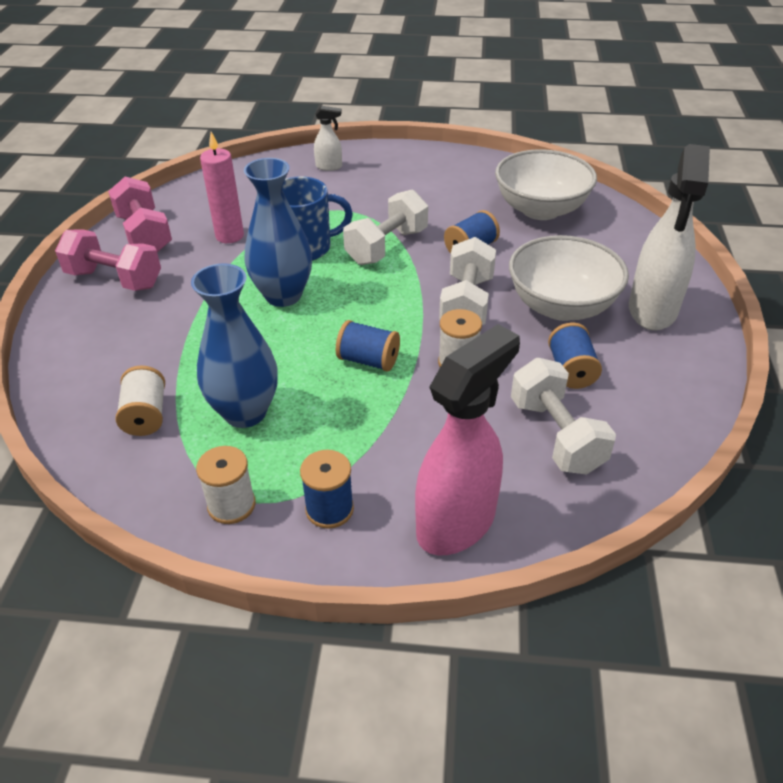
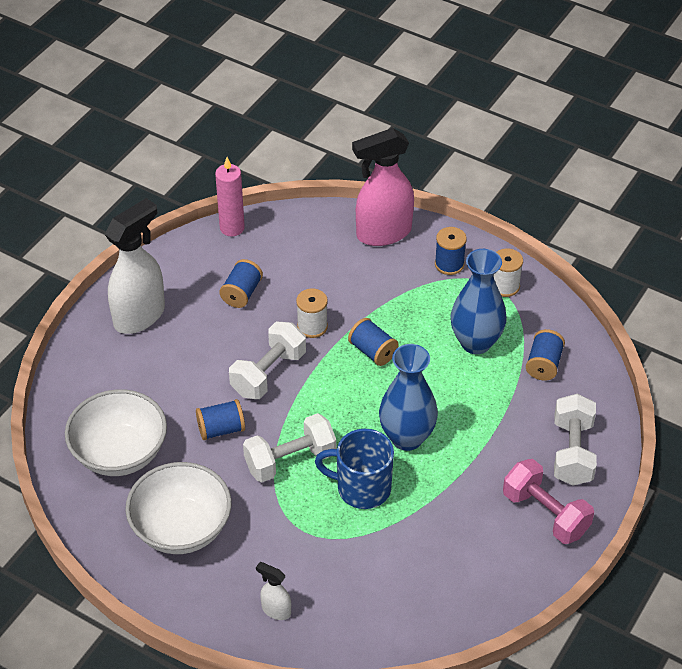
camera: 155 degrees left, 5 degrees up
pink dumbbell [108,176,172,252] -> none
white spool [116,365,165,436] -> blue spool [526,329,565,381]
pink candle [200,132,244,243] -> pink candle moved to [215,157,245,236]
white bowl [509,235,629,321] -> white bowl moved to [125,462,231,554]
white dumbbell [511,358,616,475] -> white dumbbell moved to [554,394,597,486]

